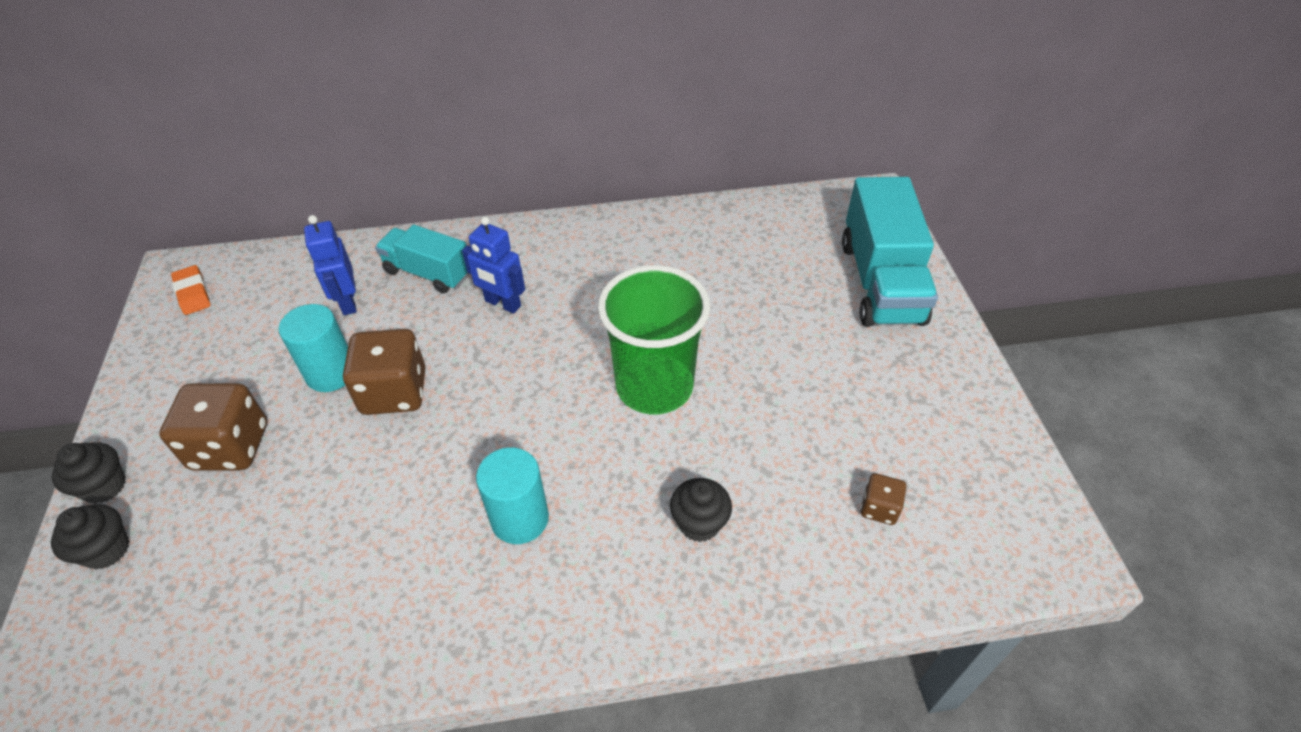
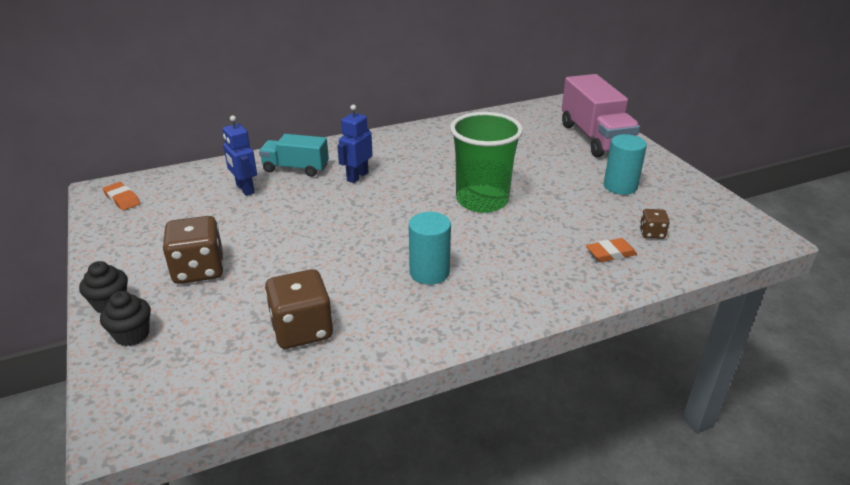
camera: 15 degrees left, 15 degrees down
turquoise cylinder [279,304,348,392] -> turquoise cylinder moved to [604,134,647,195]
brown dice [343,329,426,415] -> brown dice moved to [265,269,333,349]
blue robot [462,217,525,314] -> blue robot turned 105 degrees clockwise [337,105,373,183]
black cupcake [670,478,732,542] -> none
turquoise truck [842,177,938,327] -> pink truck [562,74,640,157]
none -> orange eraser [586,238,637,262]

